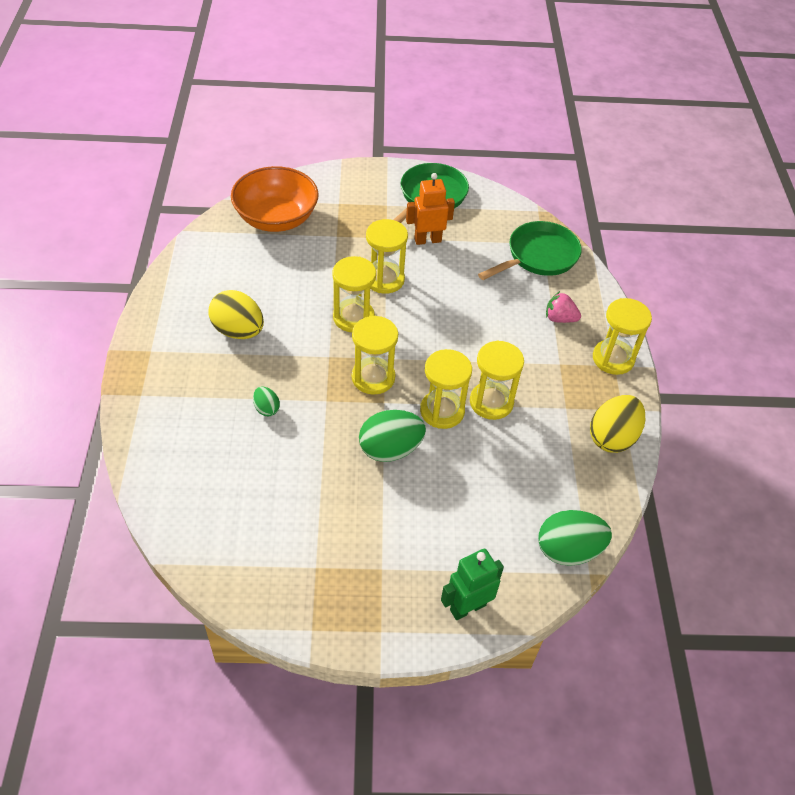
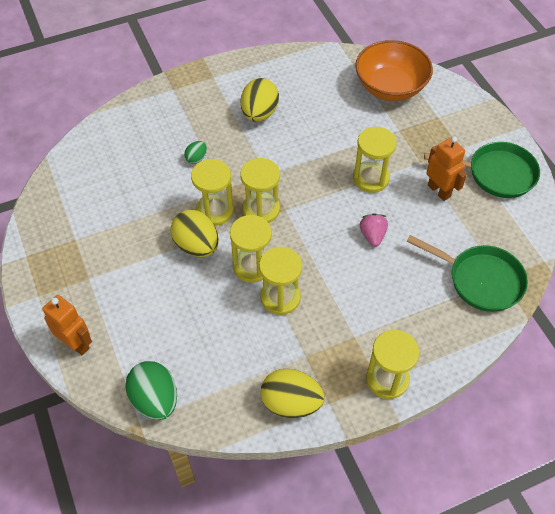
camera: 70 degrees right, 5 degrees up
yellow hourglass [332,256,376,332] -> yellow hourglass moved to [191,159,234,226]
green egg [359,410,426,462] -> yellow egg [170,210,219,257]
green robot [441,549,504,620] -> orange robot [43,295,92,355]
pink strawberry [546,291,581,323] -> pink strawberry moved to [360,213,388,247]

